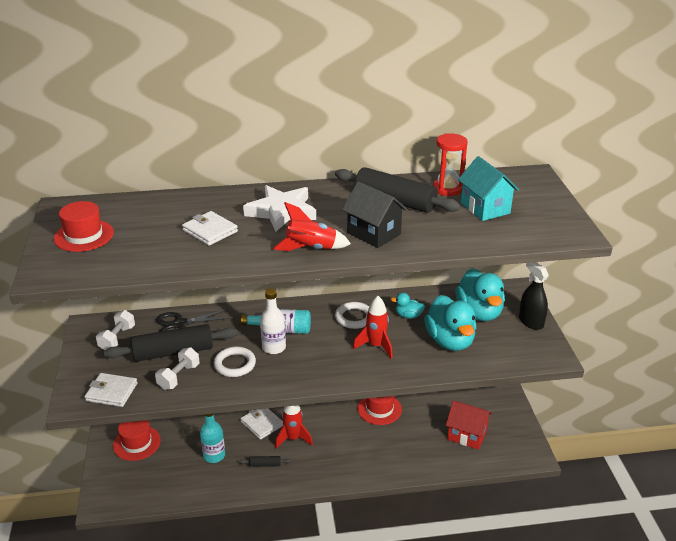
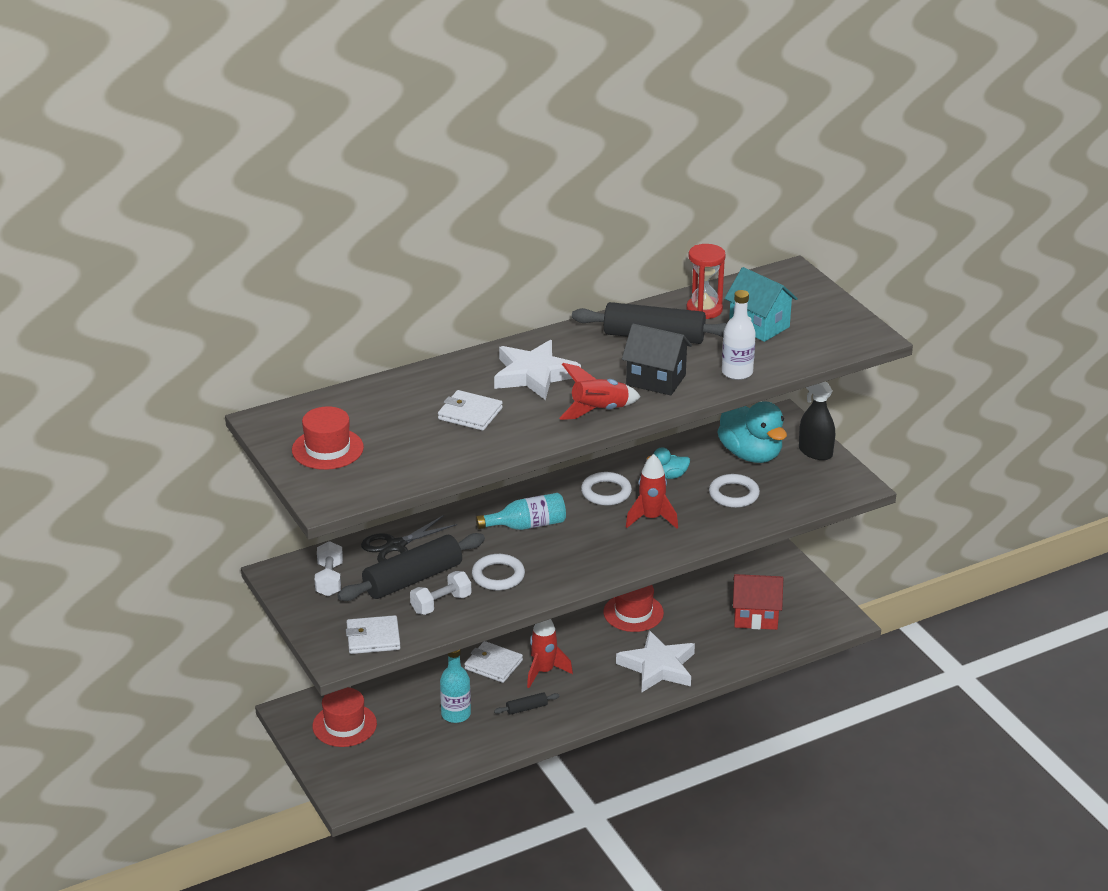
camera: 20 degrees left, 0 degrees up
white dumbbell [155,347,200,390] -> white dumbbell turned 45 degrees clockwise [410,571,471,615]
white bottle [260,288,286,354] -> white bottle moved to [722,290,756,380]
turquoise duck [424,295,476,351] -> white ring [709,474,760,508]
none -> white star [616,630,695,692]

